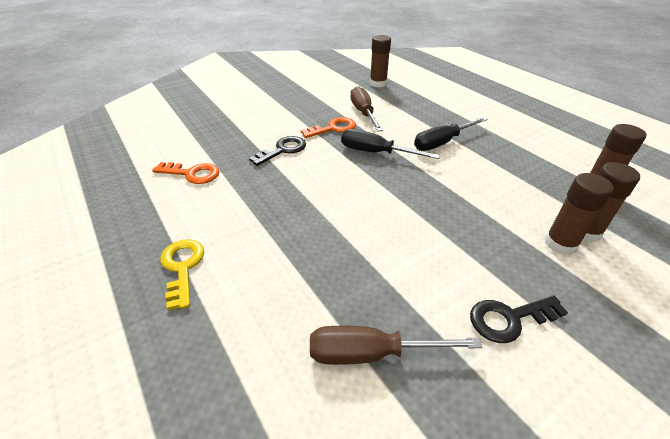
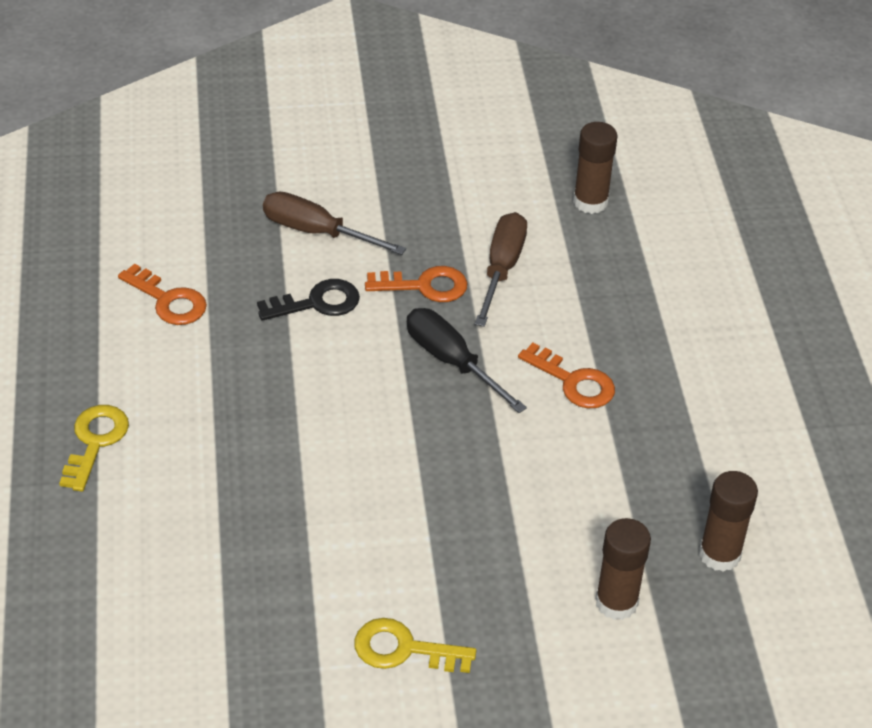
camera: 25 degrees right, 5 degrees up
brown screwdriver [310,326,483,365] -> brown screwdriver moved to [263,192,406,255]
black screwdriver [414,117,488,151] -> orange key [518,343,615,408]
black key [470,295,568,343] -> yellow key [354,618,476,673]
brown glue stick [545,173,614,255] -> none

